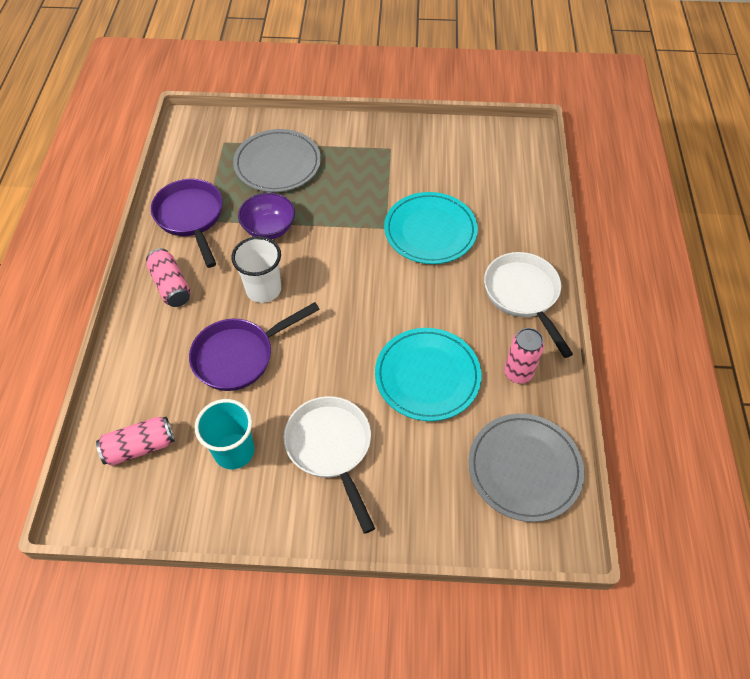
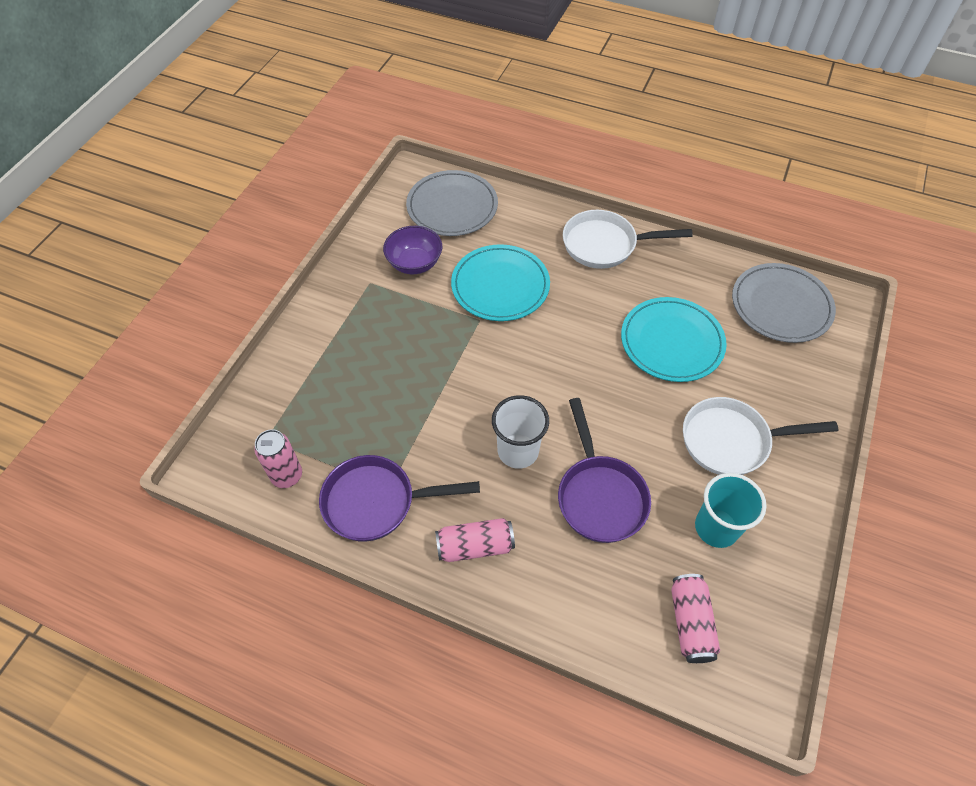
camera: 70 degrees left, 0 degrees up
grey plate [233,129,321,192] -> grey plate moved to [406,170,498,236]
purple bowl [238,193,295,240] -> purple bowl moved to [383,226,442,274]
pink can [504,328,544,384] -> pink can moved to [254,429,302,488]

